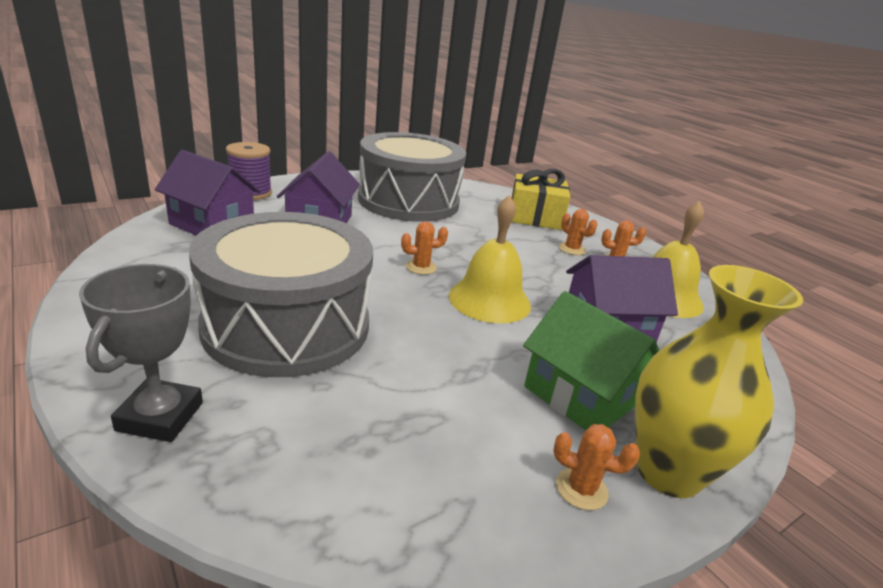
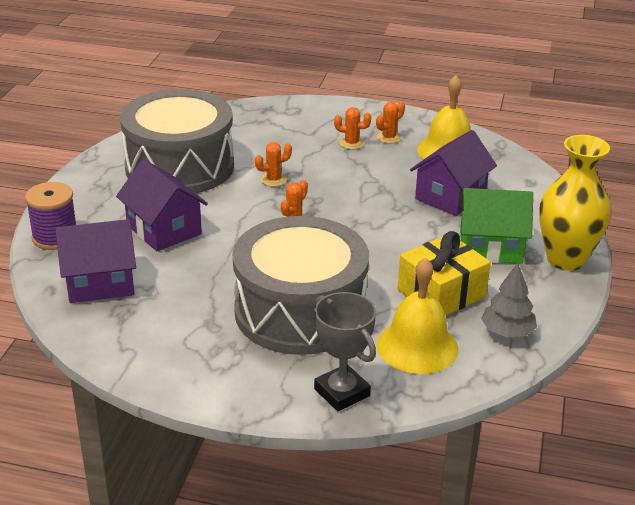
camera: 40 degrees left, 5 degrees up
yellow bell [449,195,531,323] -> yellow bell moved to [377,258,458,374]
yellow gift [512,169,570,230] -> yellow gift moved to [398,231,491,316]
orange cactus [553,424,640,510] -> orange cactus moved to [255,142,292,187]
none -> grey tree [481,264,537,338]

